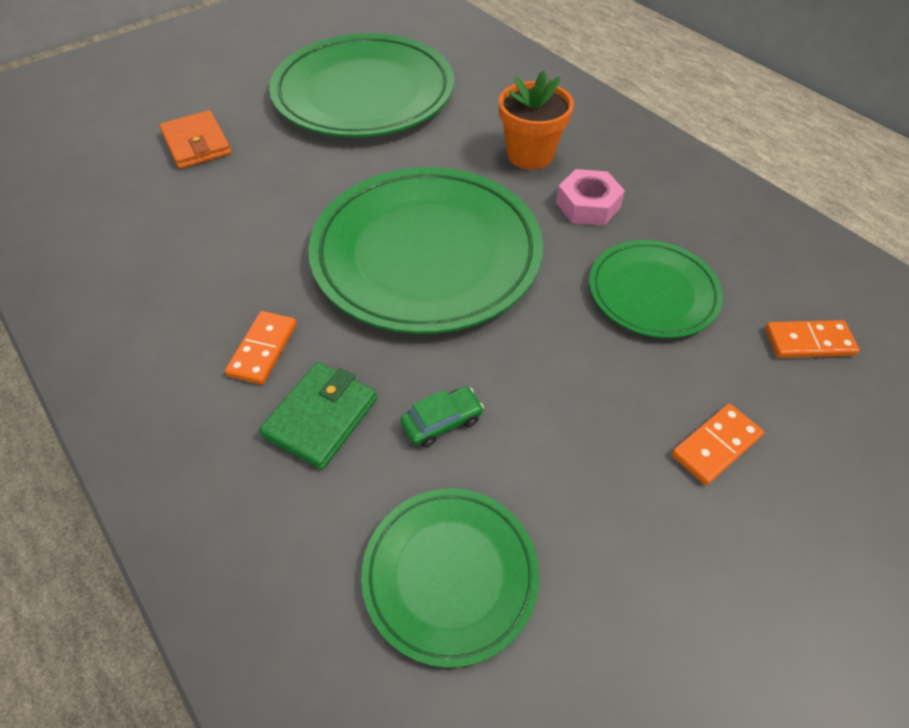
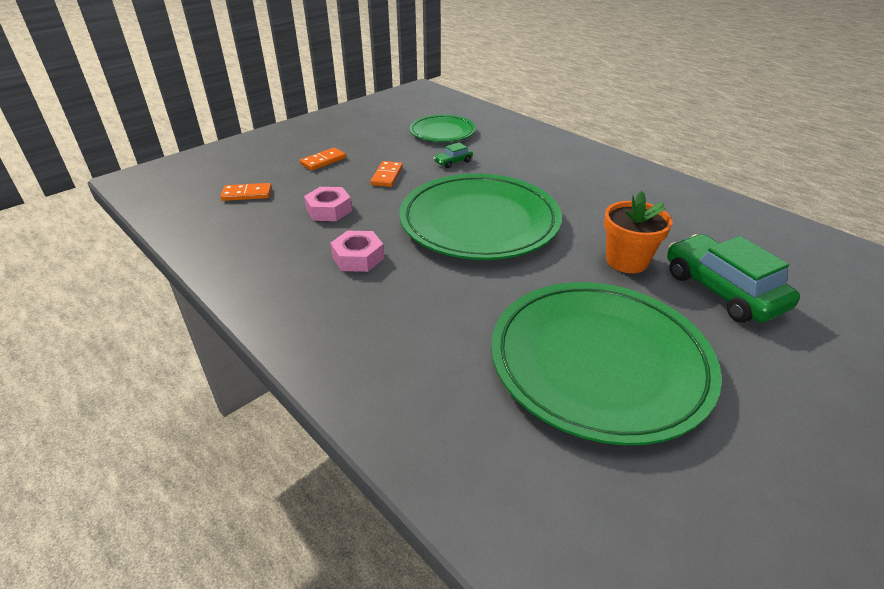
camera: 175 degrees right, 15 degrees down
orange wallet [159,110,231,169] -> green car [667,234,800,323]
orange domino [225,311,297,385] -> orange domino moved to [370,161,403,187]
green wallet [259,362,377,470] -> none
orange flower pot [499,70,574,170] -> orange flower pot moved to [604,191,672,273]
green plate [589,240,723,338] -> pink nut [304,187,352,221]

